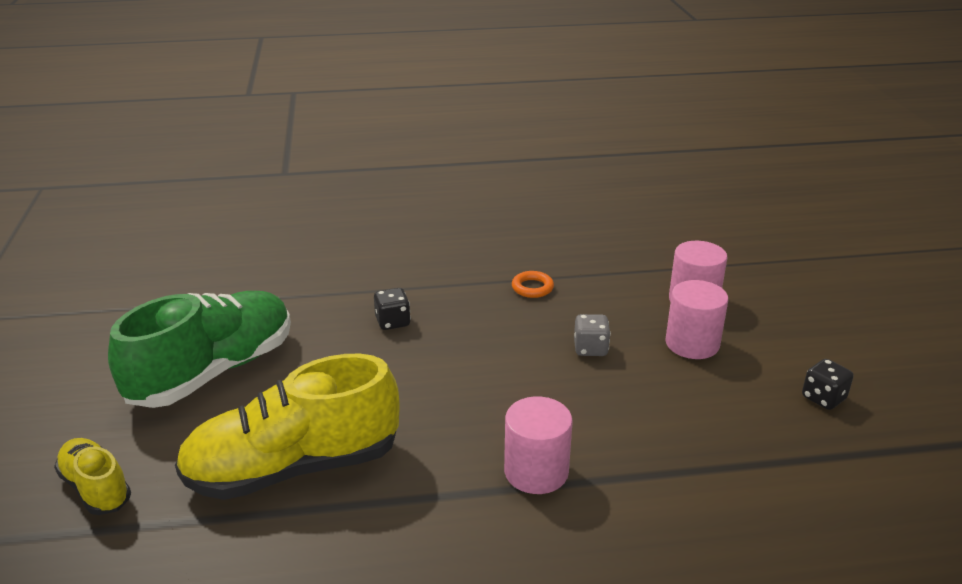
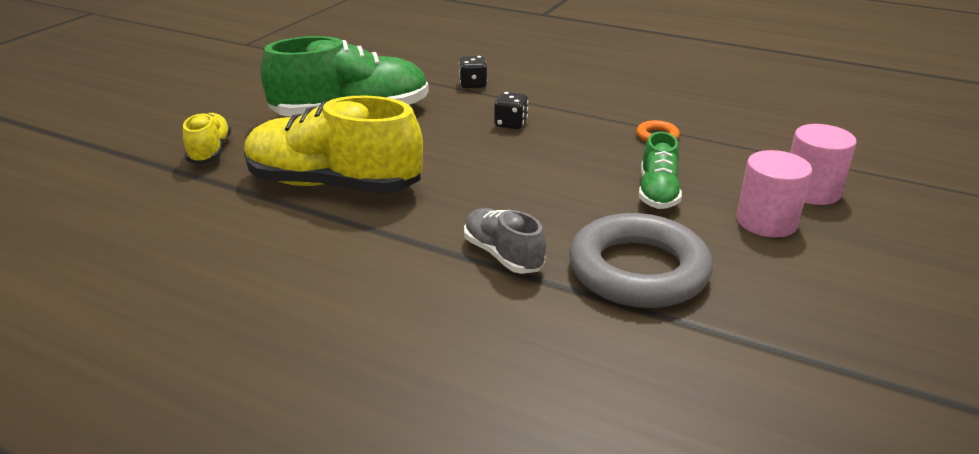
camera: 35 degrees right, 0 degrees up
pink cylinder [504,396,573,494] -> grey shoe [464,208,546,274]
grey dice [574,314,611,356] -> green shoe [639,132,682,209]
black dice [802,359,854,410] -> black dice moved to [459,56,487,88]
none -> grey ring [569,213,713,308]

